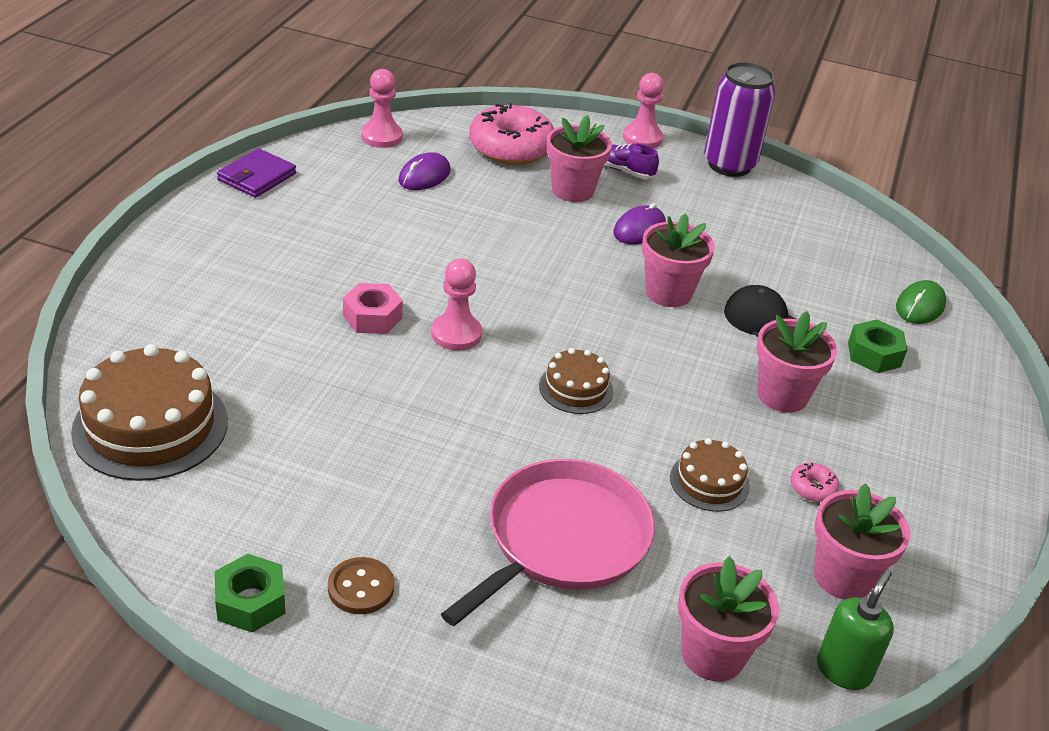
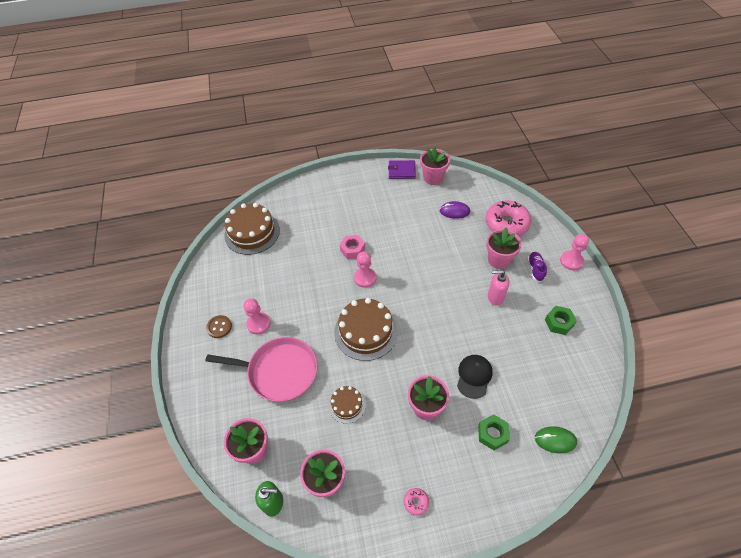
camera: 65 degrees right, 15 degrees up
green nut [215,554,285,633] -> green nut moved to [545,306,577,335]
pink pawn [361,69,403,148] -> pink pawn moved to [244,298,271,334]
brown cake [539,348,613,414] -> brown cake [334,298,398,361], size x1.87
purple mouse [613,203,666,244] -> pink soap dispenser [488,270,509,306]
pink flower pot [642,213,715,307] -> pink flower pot moved to [420,146,450,185]
purple can [704,62,775,177] -> none
pink donut [790,463,839,502] -> pink donut moved to [404,488,429,515]

